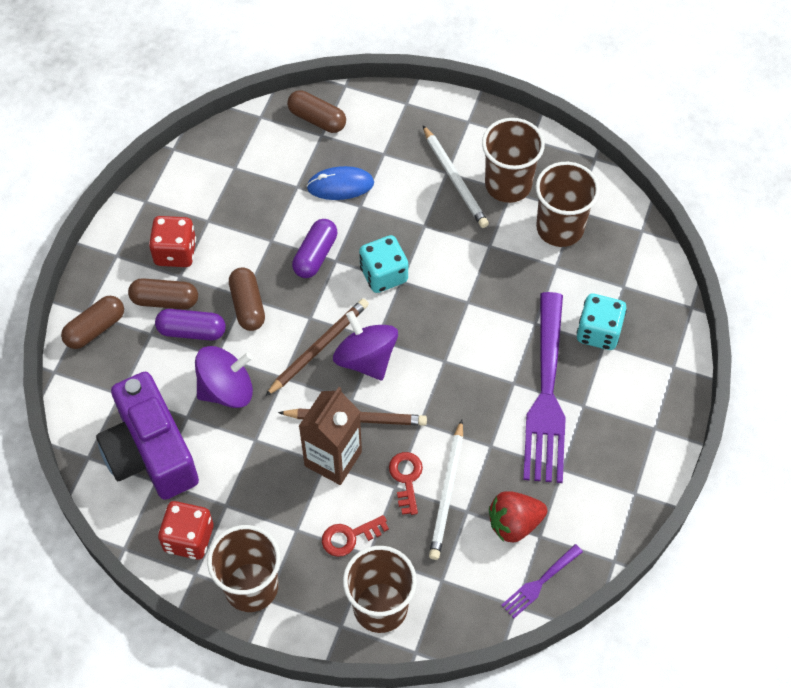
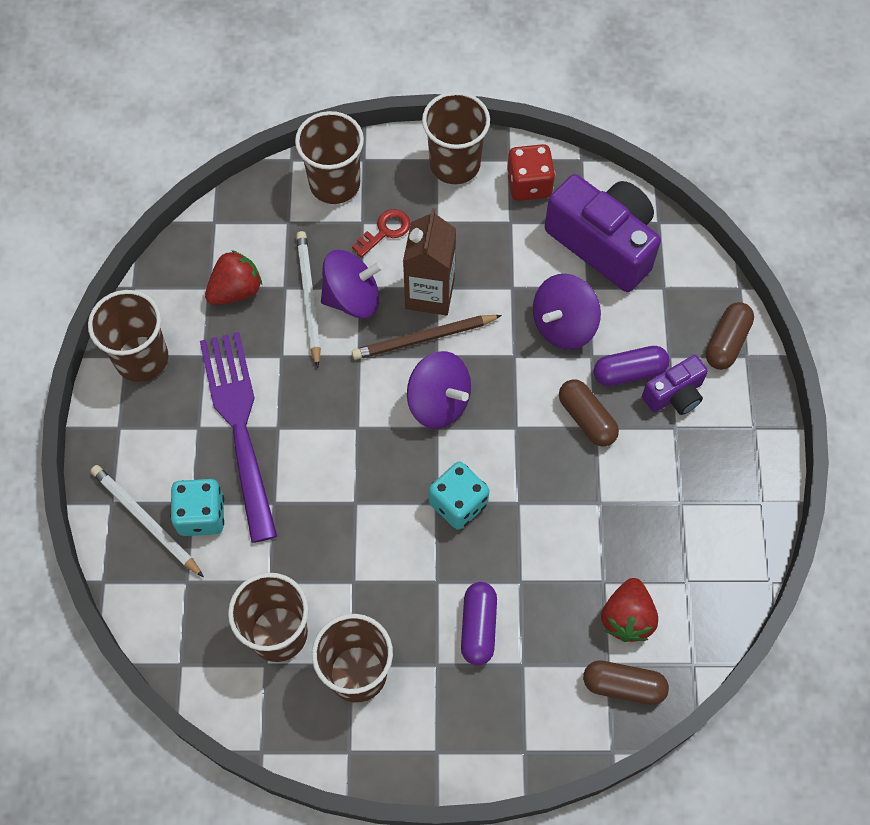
camera: 160 degrees right, 5 degrees up
brown capsule [128,278,198,309] -> purple camera [642,355,708,415]
red dice [149,216,196,267] -> none
brown pencil [265,299,369,396] -> none
purple capsule [292,219,337,278] -> purple capsule moved to [461,582,497,665]
blue mouse [307,166,374,200] -> none
red key [389,452,423,515] -> purple spinning top [321,250,383,318]
white pencil [423,125,489,228] -> white pencil moved to [90,465,204,577]
purple fork [501,544,583,618] -> none
none -> brown cup [88,290,168,382]
none -> red strawberry [601,578,658,642]

